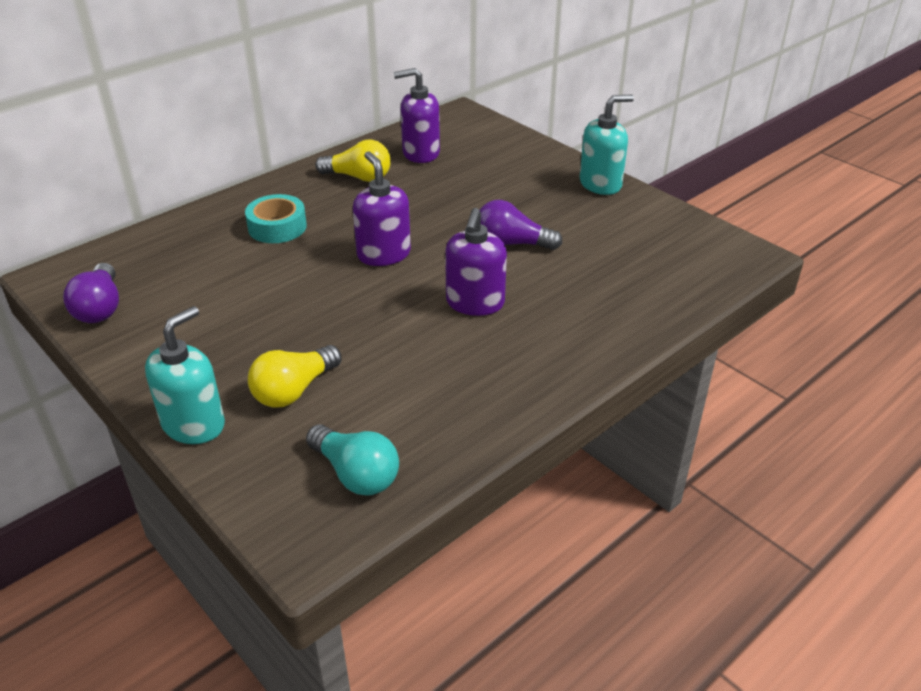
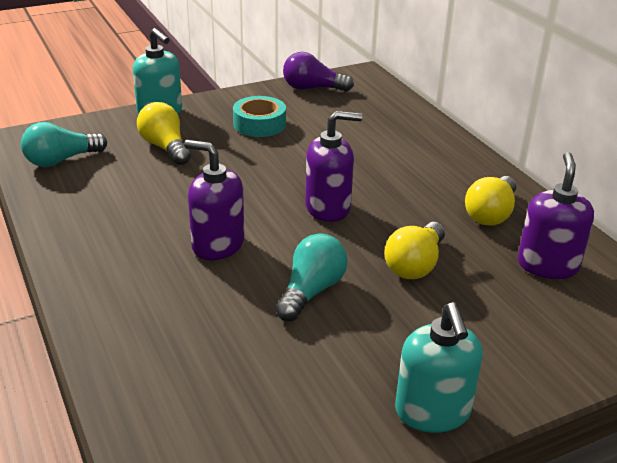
camera: 105 degrees right, 5 degrees down
turquoise tape [245,194,307,243] -> turquoise tape moved to [233,96,286,137]
purple light bulb [480,200,562,250] -> turquoise light bulb [275,233,348,321]
none -> yellow light bulb [384,222,445,279]

